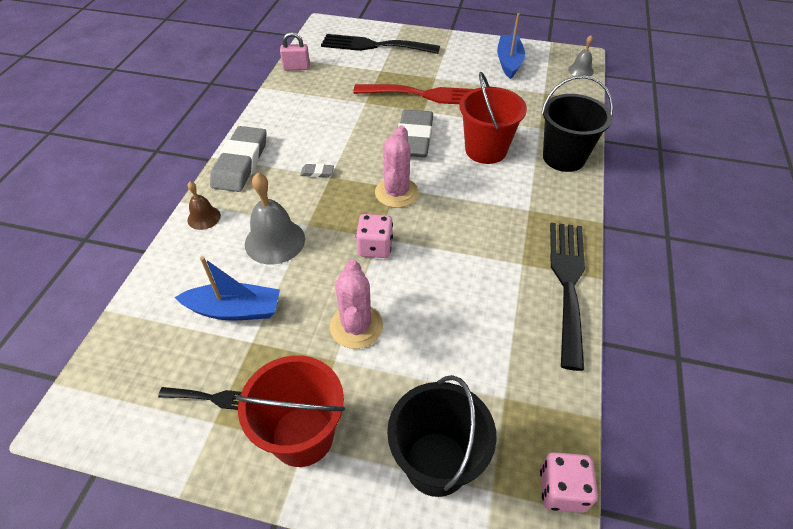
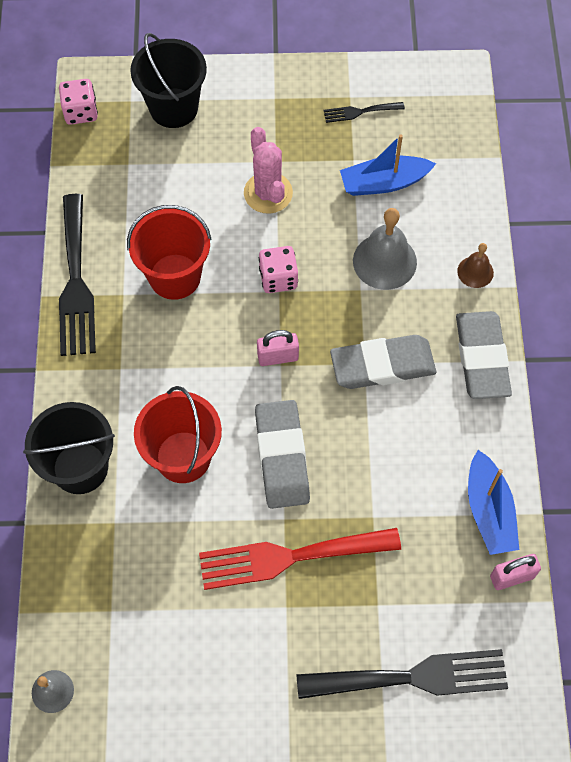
camera: 165 degrees right, 15 degrees up
red bucket [236,355,345,467] -> red bucket moved to [127,205,212,300]
grey eraser [300,164,334,177] -> grey eraser [330,335,436,389], size x2.49
pink cactus [375,125,419,208] -> pink padlock [257,330,299,366]
blue boat [497,13,525,79] -> blue boat moved to [468,450,519,555]

